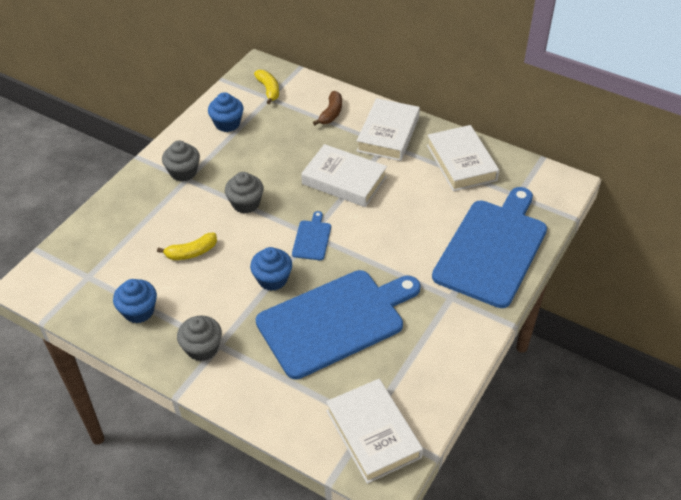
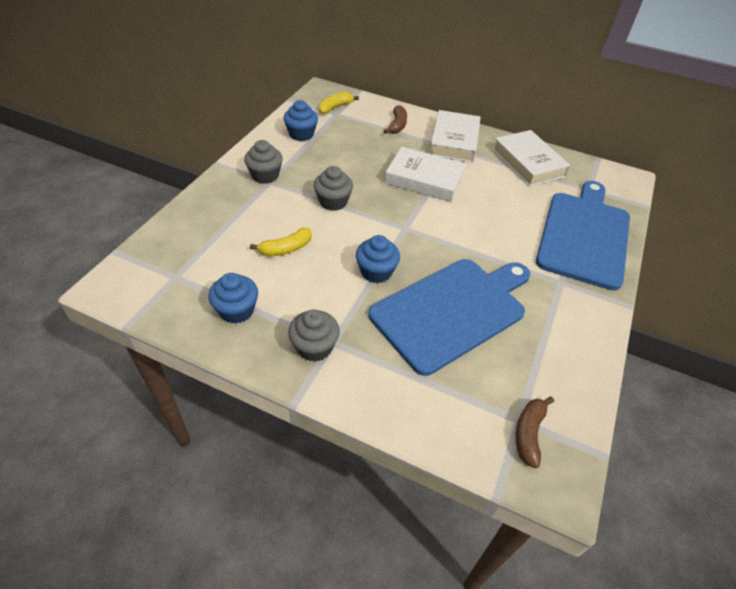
camera: 10 degrees left, 0 degrees up
yellow banana [254,70,279,104] -> yellow banana turned 105 degrees counterclockwise [319,92,359,114]
blue cutting board [292,211,331,260] -> none
white book [326,379,423,484] -> brown banana [516,397,554,468]

